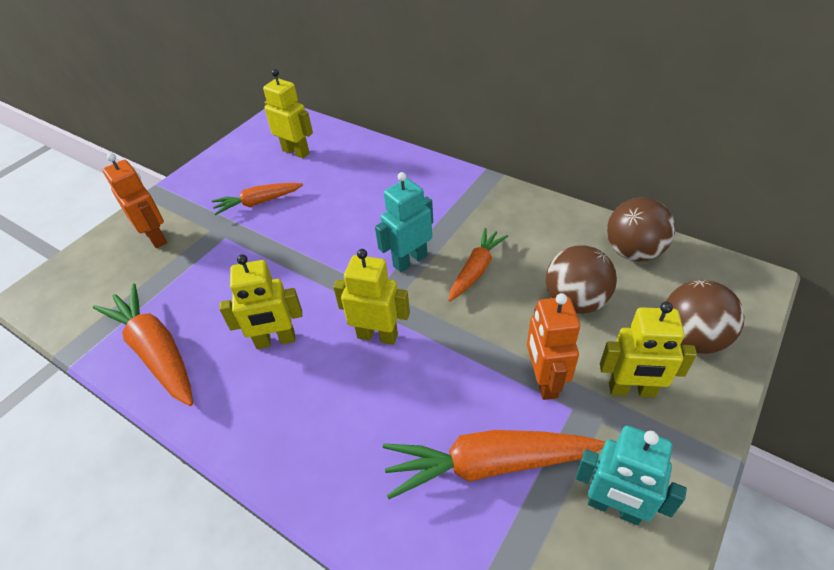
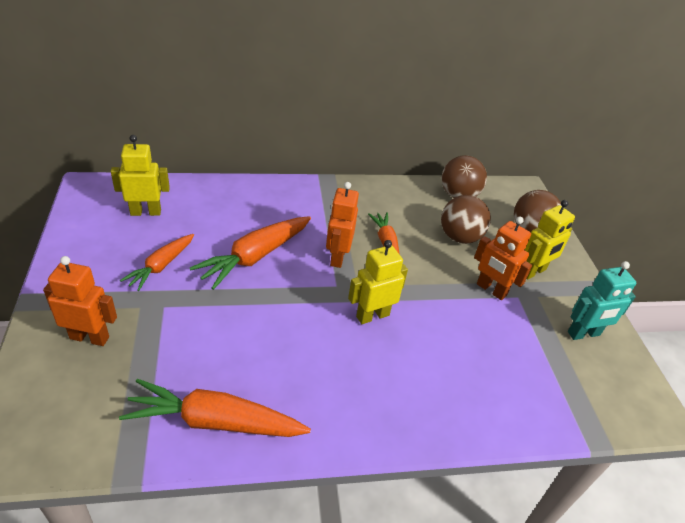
camera: 50 degrees left, 5 degrees down
yellow robot [219,255,303,349] -> none
turquoise robot [375,172,433,272] -> orange robot [326,182,359,268]
orange carrot [383,430,606,499] -> orange carrot moved to [190,216,311,290]

